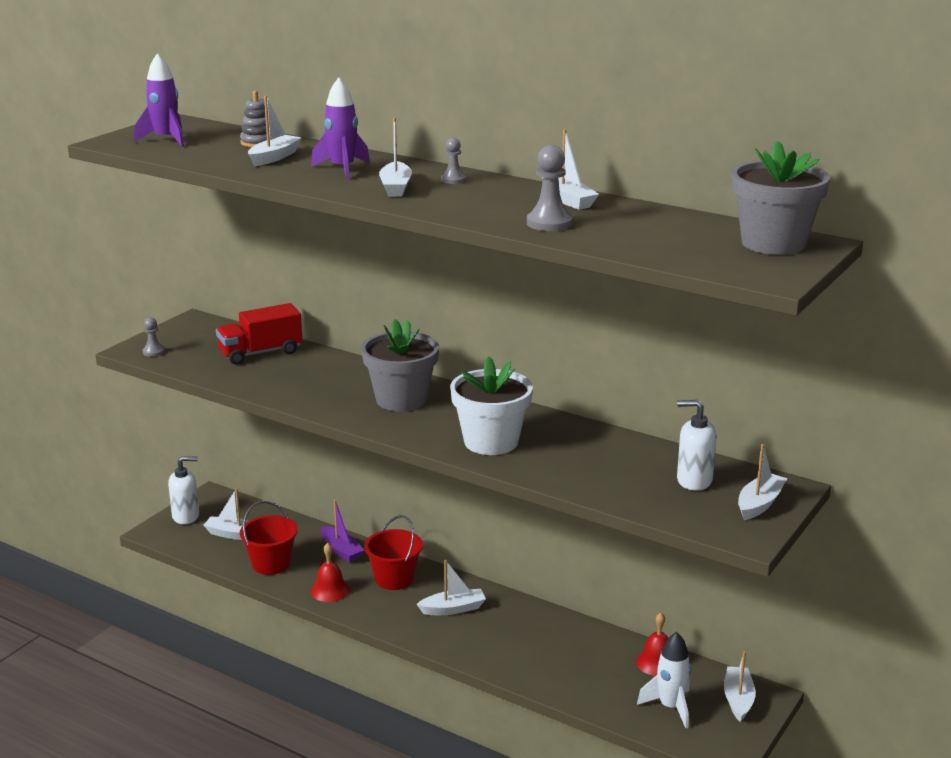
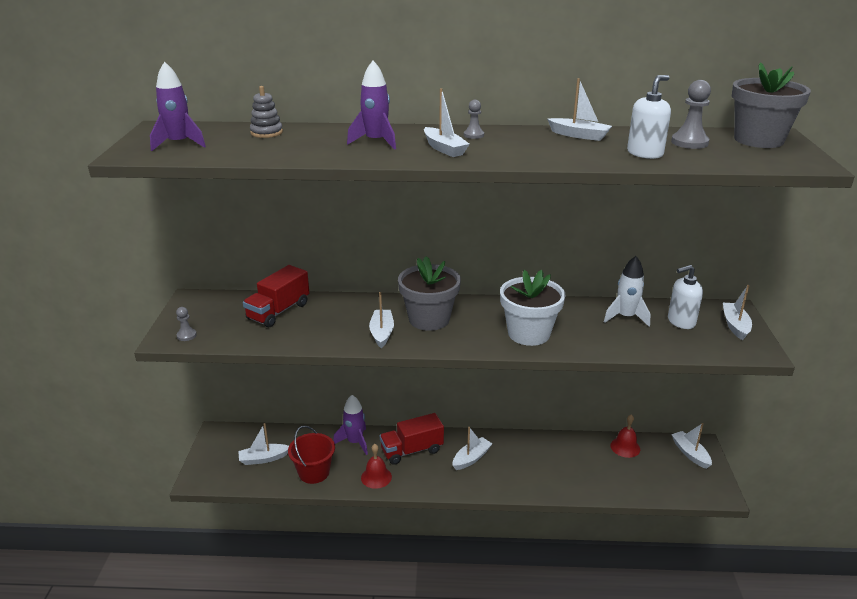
camera: 30 degrees left, 5 degrees up
white soap dispenser [168,456,199,524] -> white soap dispenser moved to [627,75,671,159]
white boat [248,96,302,166] -> white boat moved to [369,292,394,348]
purple boat [321,500,364,562] -> purple rocket [333,395,368,455]
red bucket [364,515,423,590] -> red truck [380,413,444,465]
grey pawn [527,145,573,231] -> grey pawn moved to [671,80,711,149]
white rocket [637,632,691,728] -> white rocket moved to [604,256,650,326]

